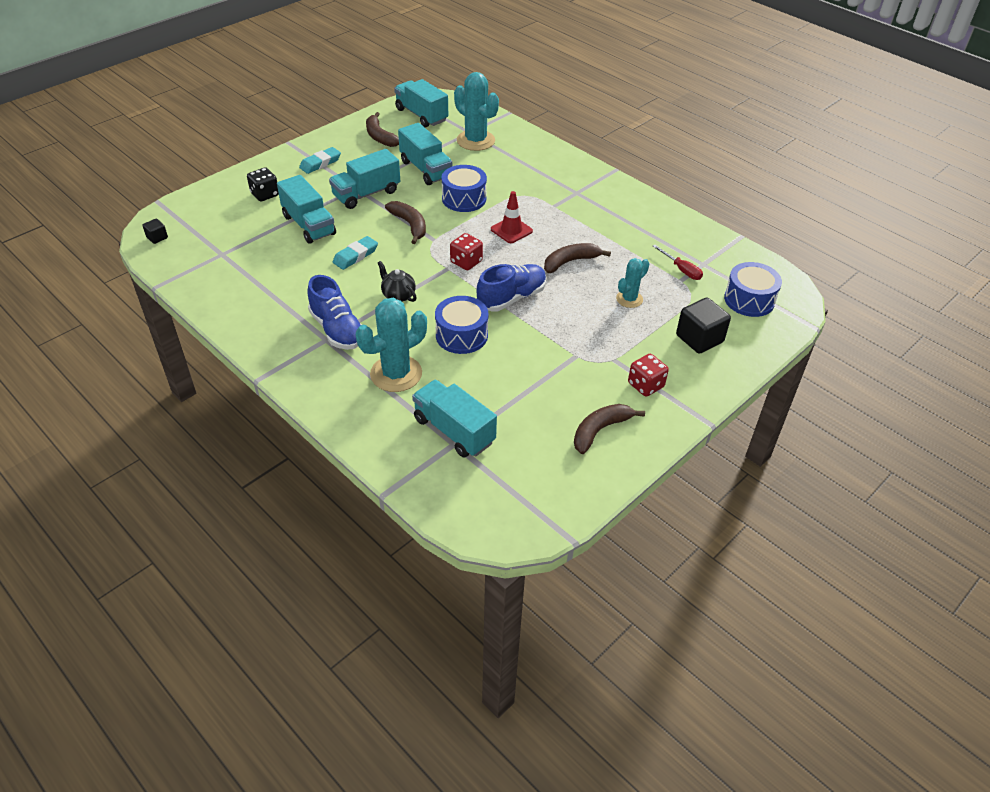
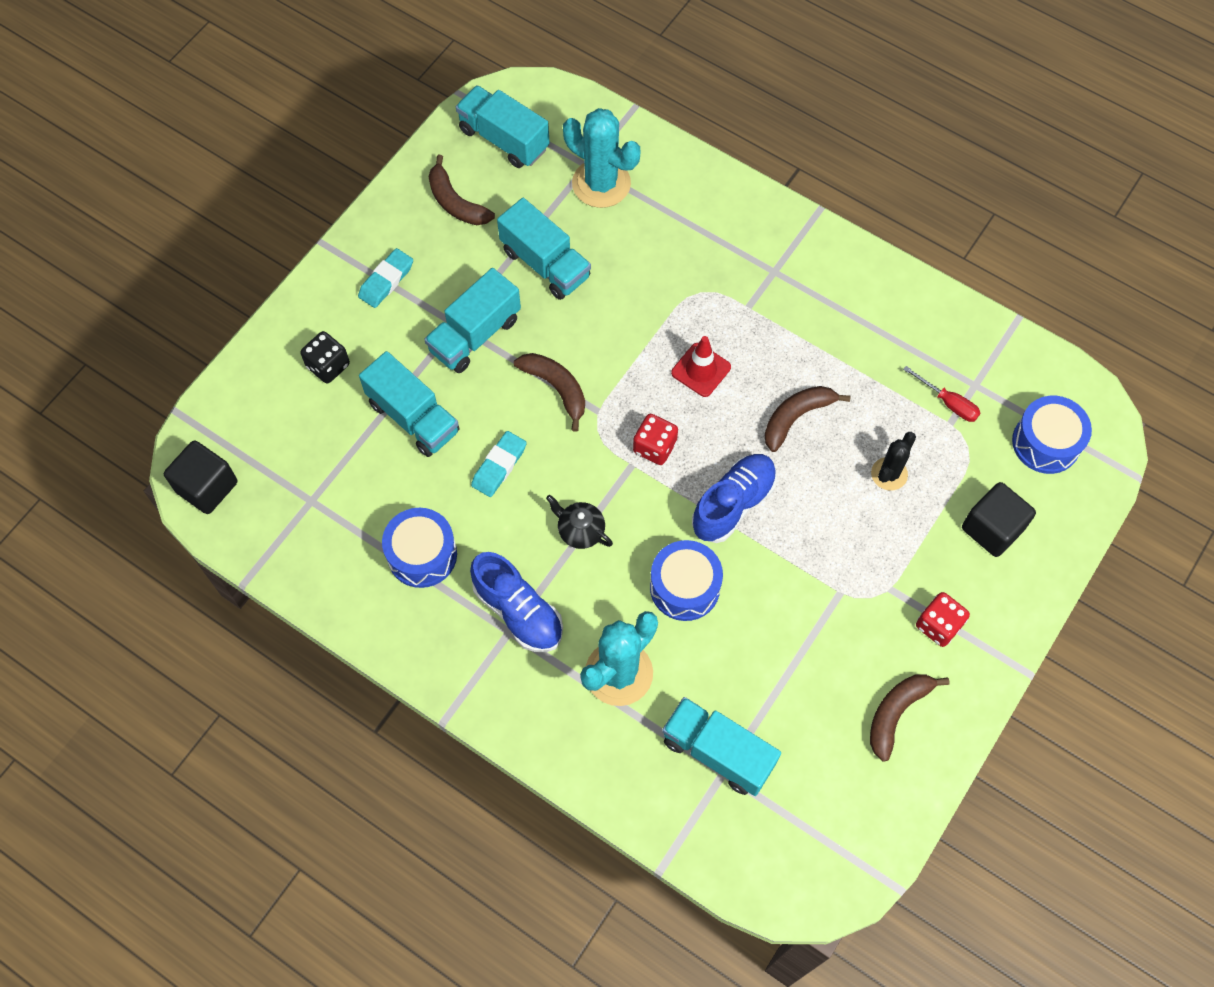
camera: 10 degrees left, 20 degrees up
black cube [142,219,168,244] -> black cube [164,441,237,514], size x1.99
blue drum [441,165,487,212] -> blue drum moved to [382,508,457,588]
turquoise cactus [616,258,649,308] -> black cactus [871,432,916,490]

